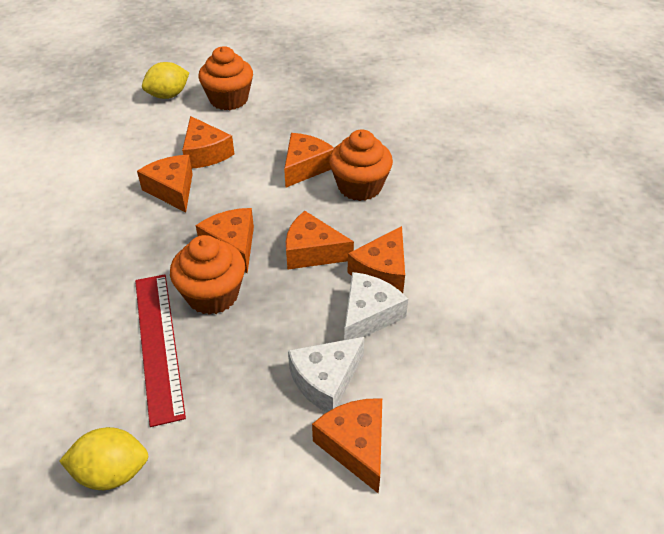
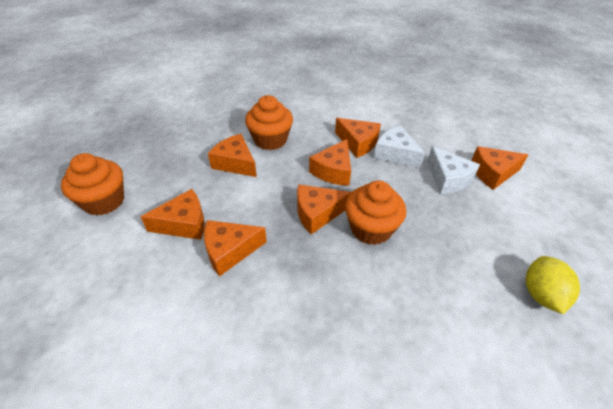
camera: 80 degrees left, 0 degrees up
red ruler [135,274,186,427] -> none
yellow lemon [142,62,189,99] -> none

